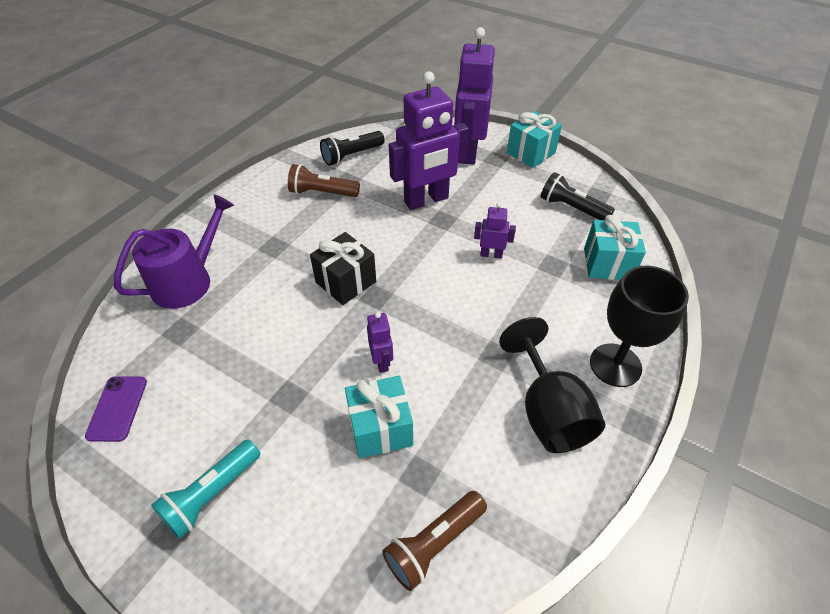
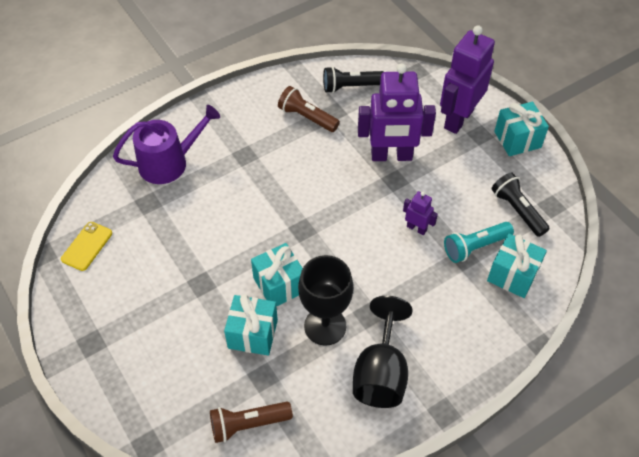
camera: 25 degrees right, 5 degrees up
purple phone [85,376,147,442] -> yellow phone [61,222,112,271]
turquoise flashlight [151,439,261,539] -> turquoise flashlight moved to [444,222,514,263]
black gift [310,232,376,305] -> none
purple robot [367,312,393,373] -> turquoise gift [251,243,303,307]
black goblet [590,266,689,387] -> black goblet moved to [298,255,353,346]

